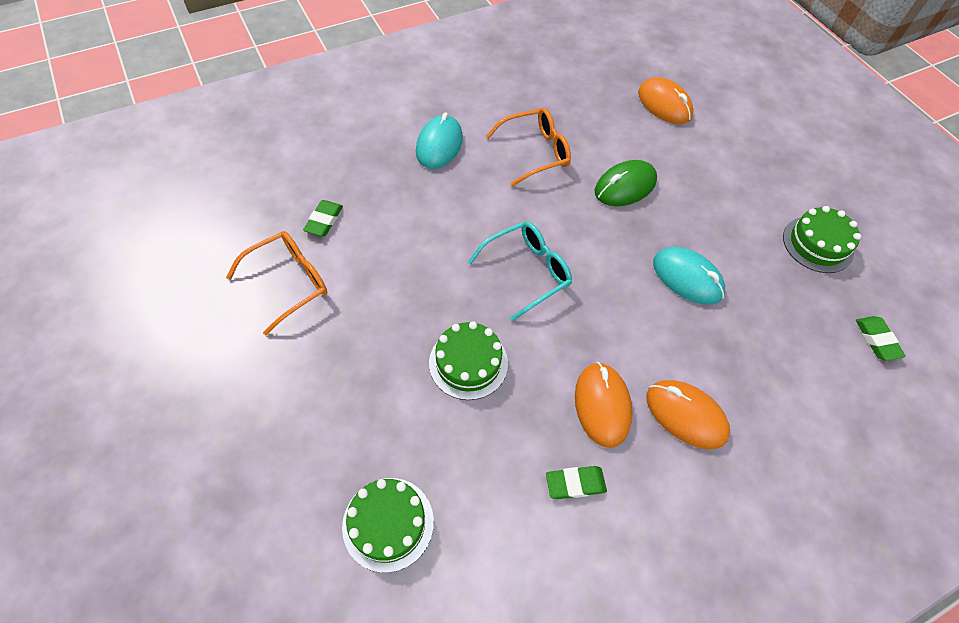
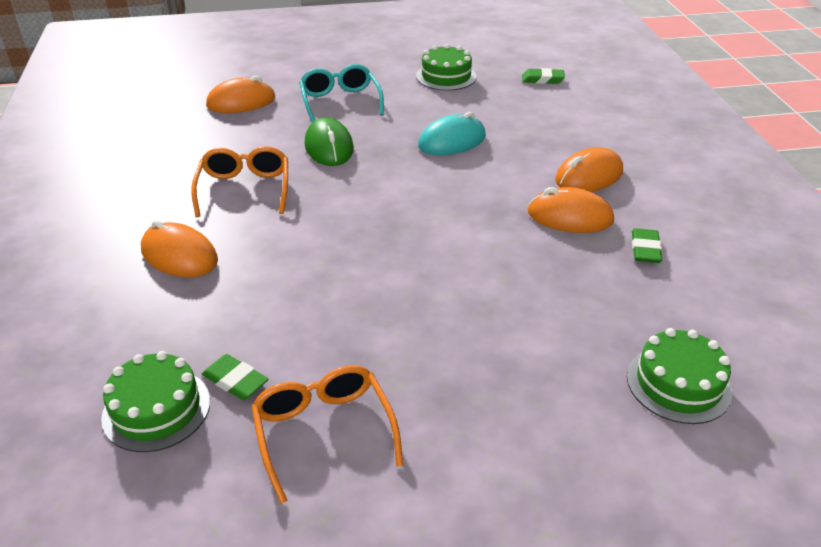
camera: 70 degrees left, 20 degrees down
turquoise mouse [416,112,463,169] -> orange mouse [141,220,218,277]
green cake [429,321,508,400] -> green cake moved to [101,351,210,452]
turquoise glasses [468,221,572,321] -> turquoise glasses moved to [299,64,384,123]

